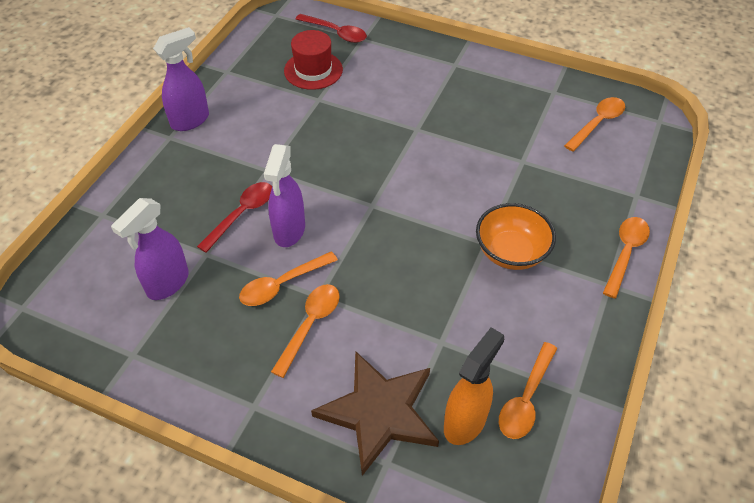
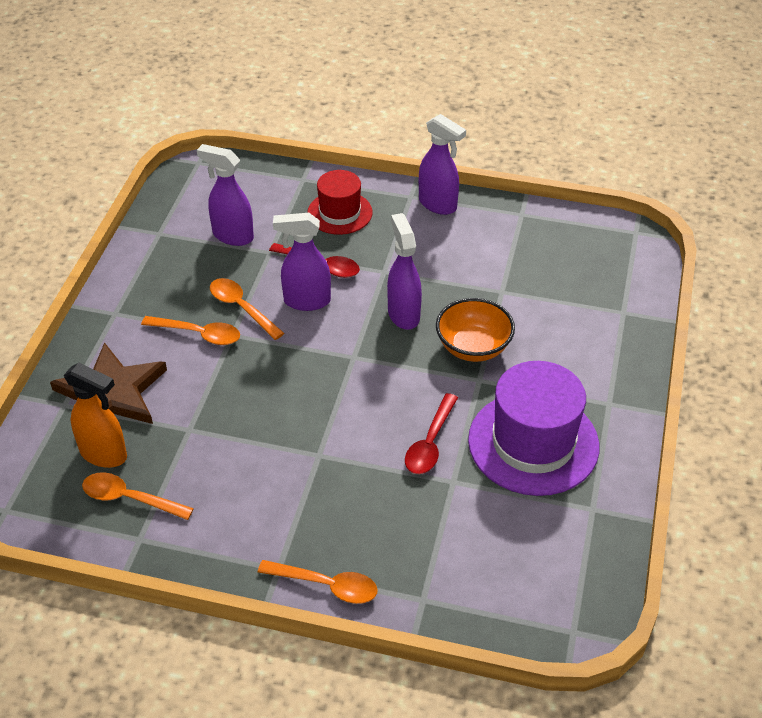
camera: 80 degrees right, 5 degrees down
red hat [284,30,343,90] -> red hat moved to [307,170,373,235]
red spoon [296,14,367,43] -> red spoon moved to [405,393,458,474]
orange bowl [476,203,556,270] -> orange bowl moved to [436,298,515,362]
orange spoon [564,97,625,152] -> none
none -> purple spray bottle [387,213,422,330]
none -> purple hat [468,361,599,496]

